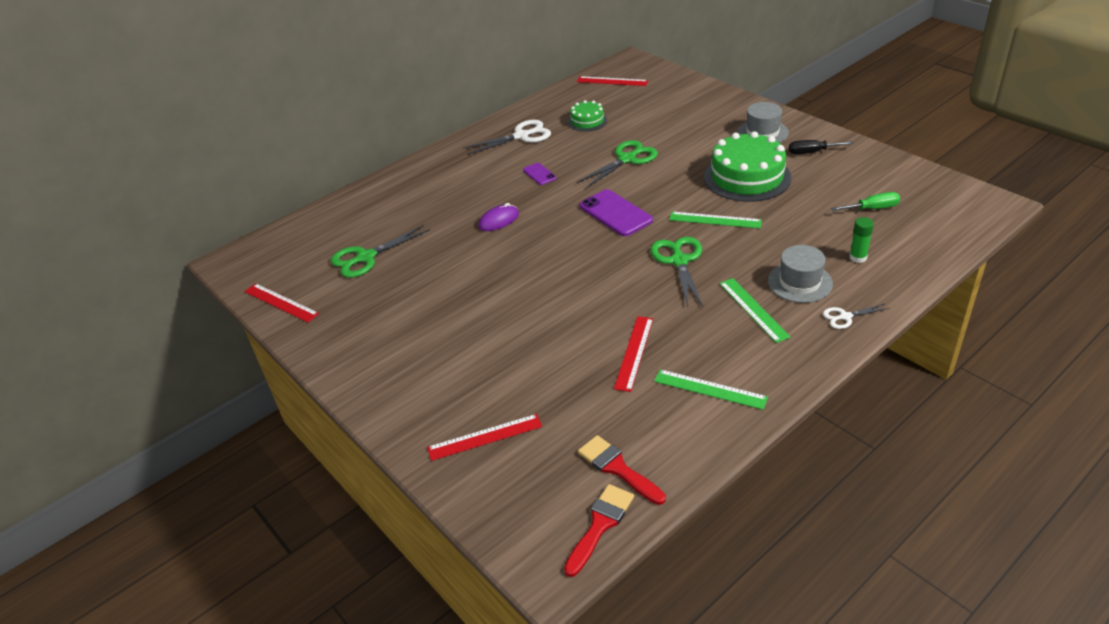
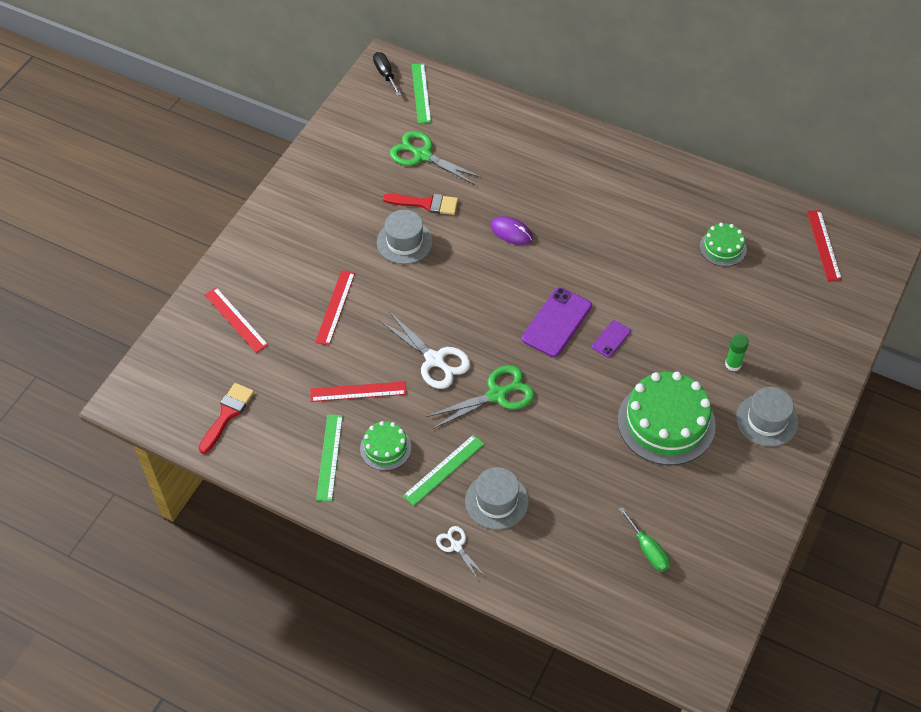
camera: 65 degrees right, 15 degrees up
red ruler [245,283,319,322] -> red ruler moved to [315,270,355,345]
white scissors [463,120,551,155] -> white scissors moved to [379,312,470,389]
purple phone [523,163,556,185] -> purple phone moved to [592,320,631,357]
red brush [564,484,634,577] -> red brush moved to [383,194,458,215]
green scissors [577,140,658,188] -> none
green ruler [669,212,762,229] -> green ruler moved to [412,63,431,123]
black screwdriver [789,140,854,154] -> black screwdriver moved to [373,52,401,96]
green glue stick [849,217,874,263] -> green glue stick moved to [725,334,749,371]
none -> green cake [360,421,411,471]
none -> grey hat [377,210,433,264]

